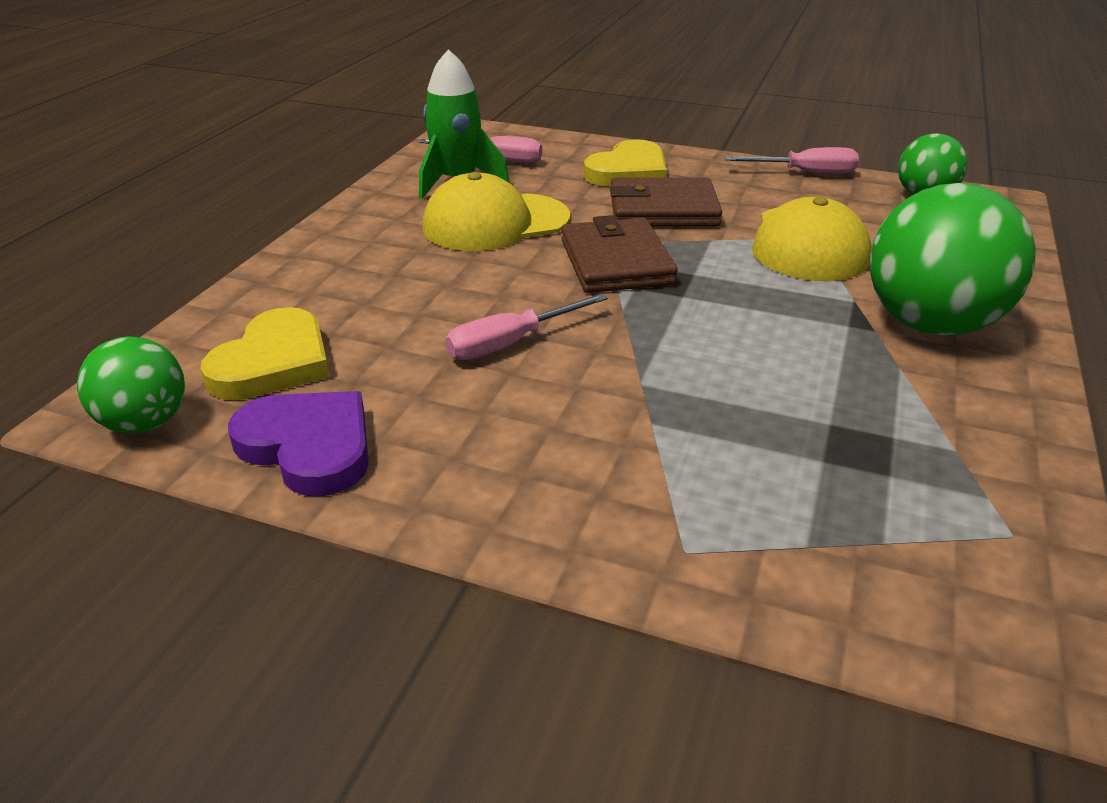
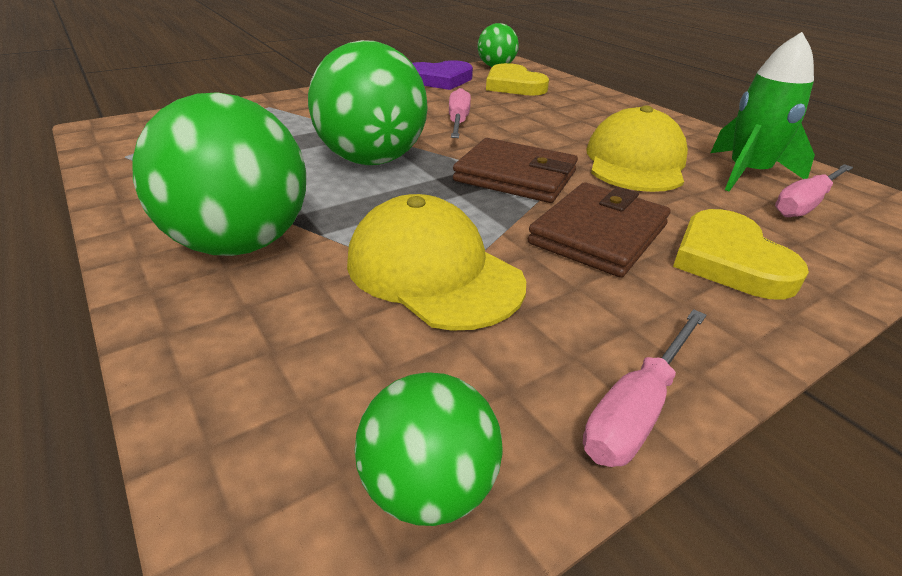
camera: 125 degrees right, 0 degrees up
none -> green ball [308,40,428,165]

